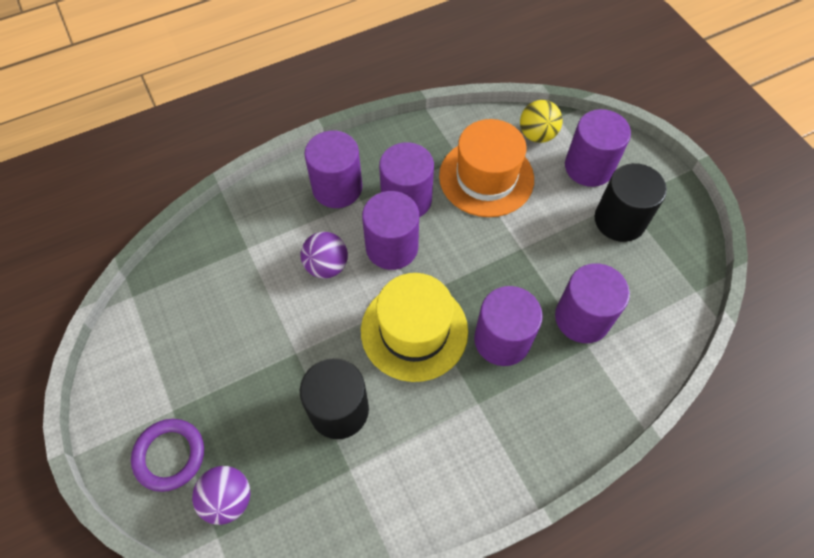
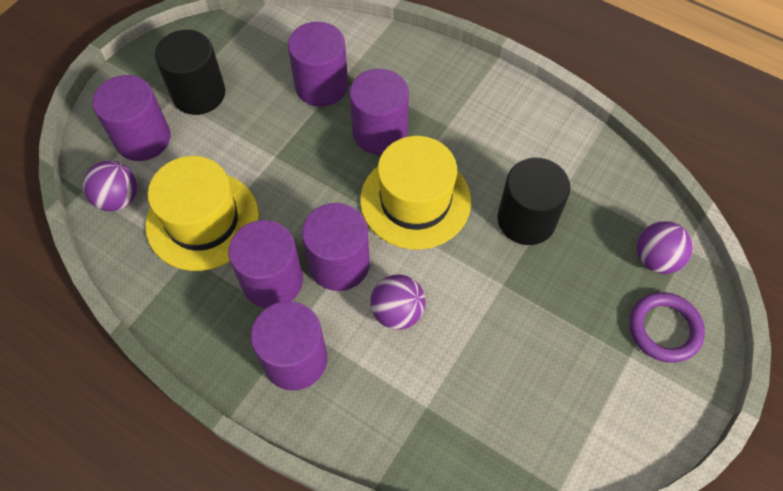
camera: 120 degrees left, 0 degrees up
orange hat [439,119,534,217] -> yellow hat [145,156,259,271]
yellow ball [520,100,563,143] -> purple ball [83,160,137,211]

